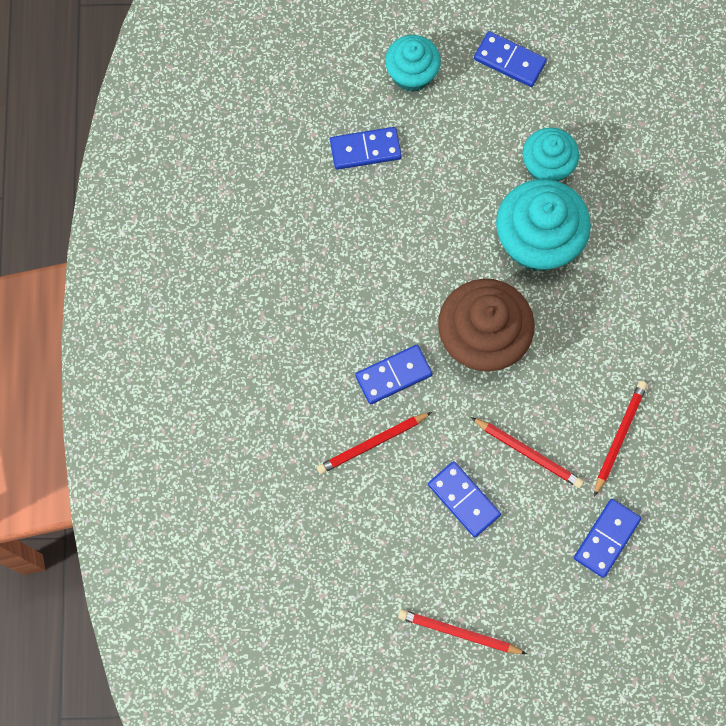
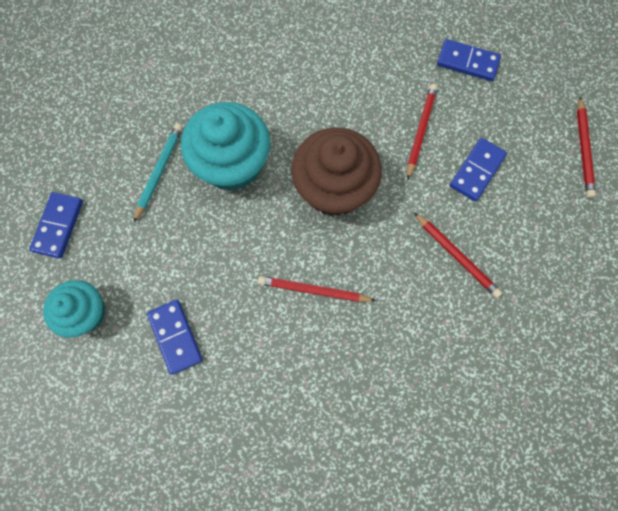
camera: 105 degrees left, 0 degrees up
blue domino [355,345,433,404] -> none
turquoise cupcake [522,128,579,181] -> turquoise pencil [134,123,183,222]
red pencil [594,381,647,497] -> red pencil moved to [258,276,376,302]

